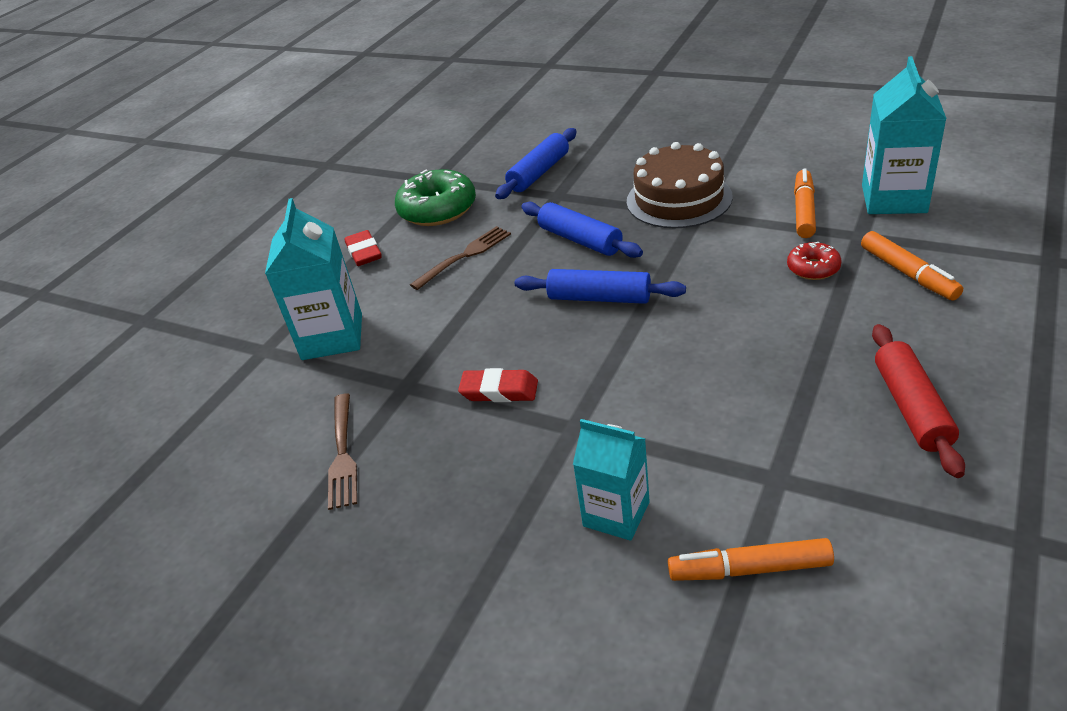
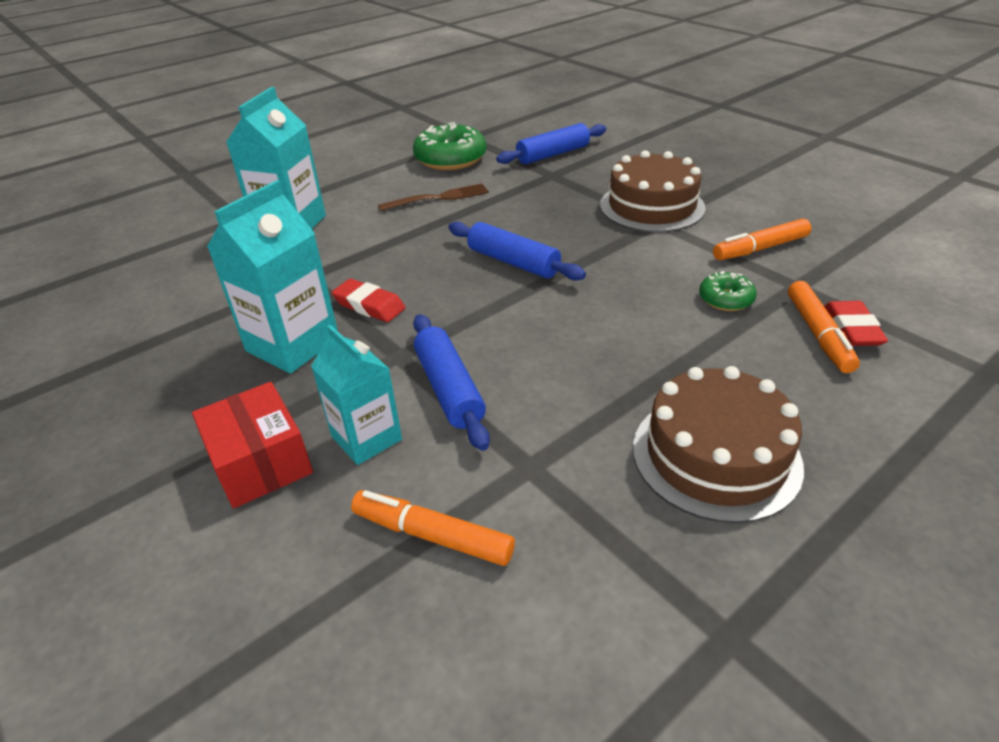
camera: 20 degrees right, 0 degrees up
brown fork [328,394,357,510] -> none
red eraser [344,230,382,266] -> red eraser moved to [824,301,888,346]
blue rolling pin [521,202,643,258] -> blue rolling pin moved to [413,314,490,451]
red donut [787,242,842,280] -> green donut [699,271,757,311]
orange marker [794,168,816,238] -> orange marker turned 150 degrees counterclockwise [713,218,811,260]
turquoise carton [862,56,947,214] -> turquoise carton moved to [207,180,338,374]
red rolling pin [872,324,965,478] -> brown cake [633,366,804,523]
none -> red box [192,382,313,508]

